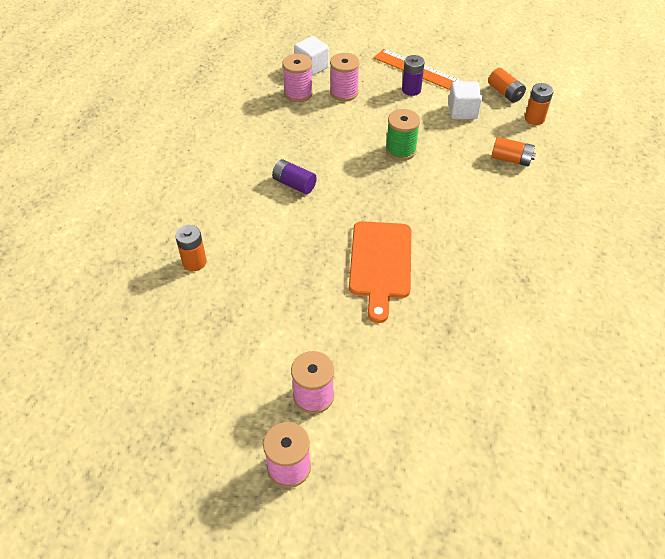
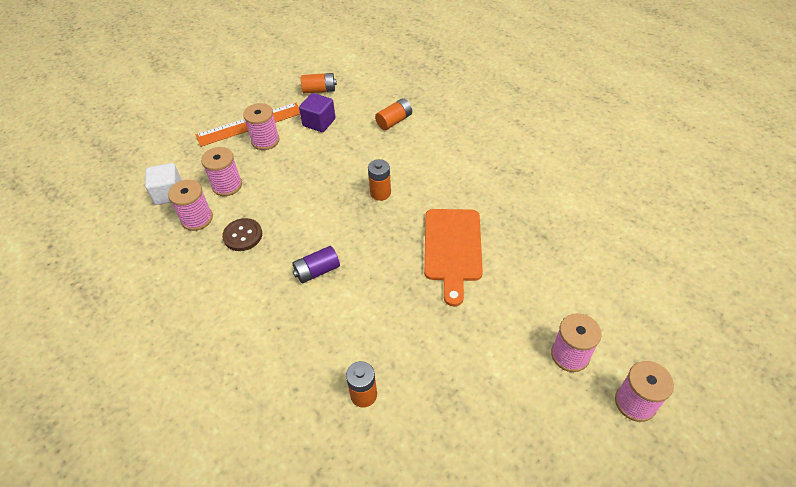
camera: 60 degrees left, 0 degrees up
orange cutting board [349,221,411,323] -> orange cutting board turned 60 degrees clockwise [424,209,483,306]
green spool [386,109,420,161] -> none
purple battery [402,55,425,96] -> pink spool [243,103,280,150]
white cube [448,81,482,119] -> purple cube [299,93,335,132]
orange battery [525,83,553,125] -> orange battery moved to [368,159,391,201]
none -> brown button [222,218,262,251]

